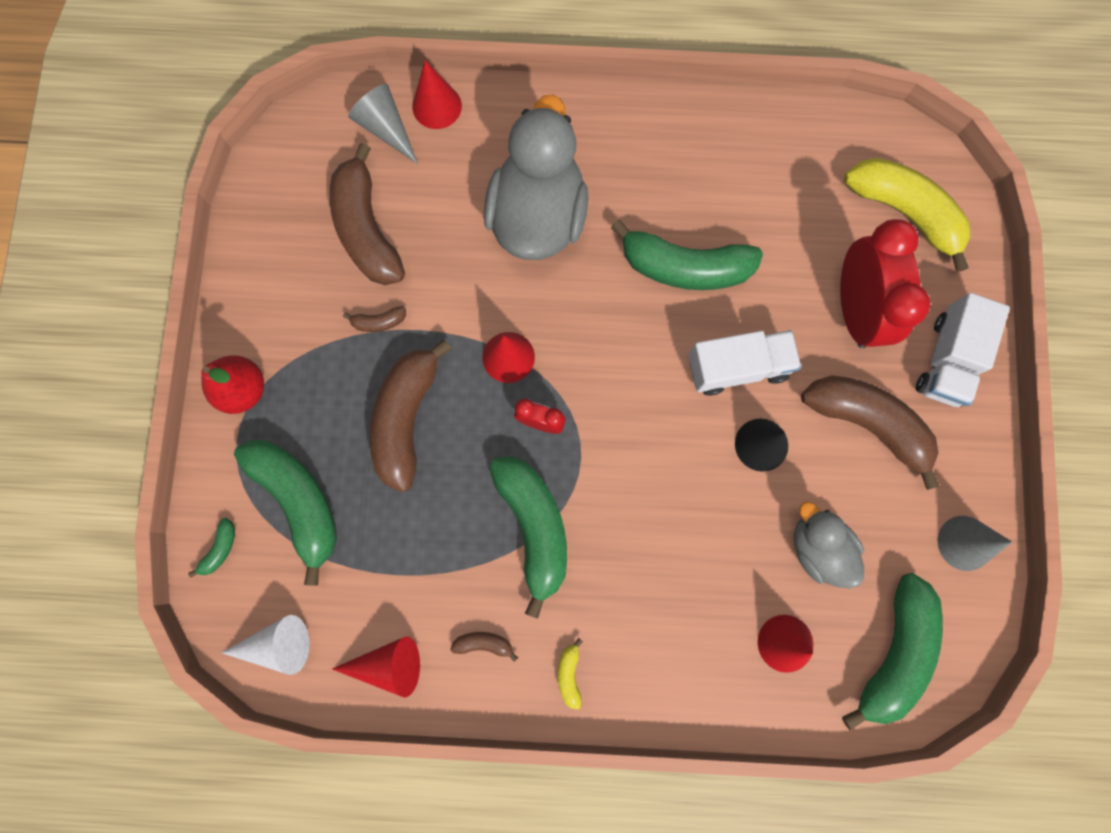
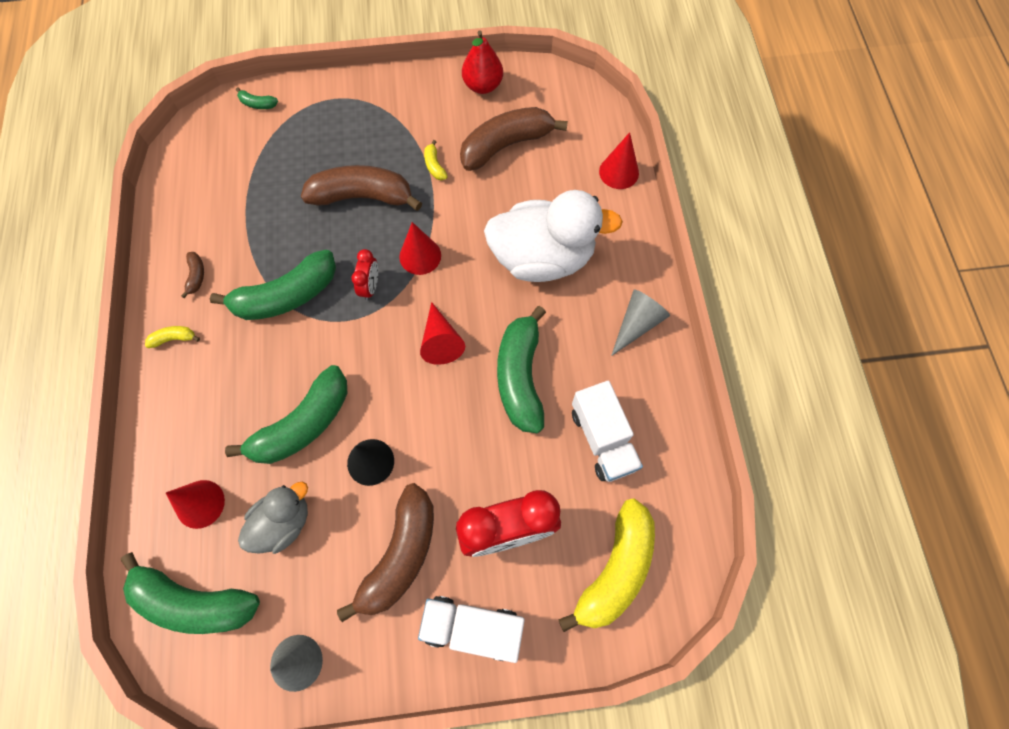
camera: 80 degrees right, 10 degrees down
red pear [201,355,264,414] -> red pear moved to [462,31,503,94]
white cone [221,615,310,675] -> none
green banana [234,440,337,586] -> green banana moved to [225,365,348,464]
red cone [332,636,420,697] -> red cone moved to [420,302,465,365]
brown banana [343,306,406,332] -> yellow banana [424,140,448,180]
grey cone [348,84,418,164] -> grey cone moved to [611,289,670,356]
grey duck [484,94,588,260] -> white duck [484,190,623,282]
white truck [689,330,801,396] -> white truck moved to [572,381,643,482]

